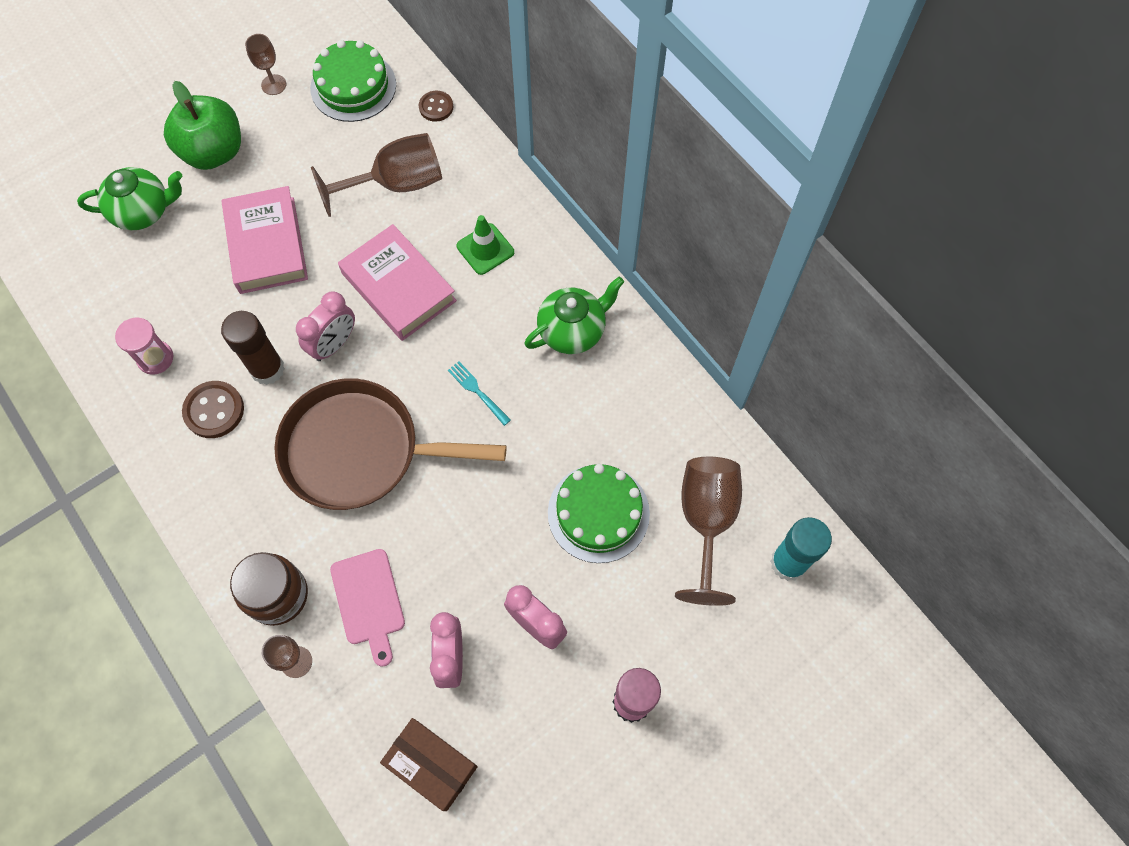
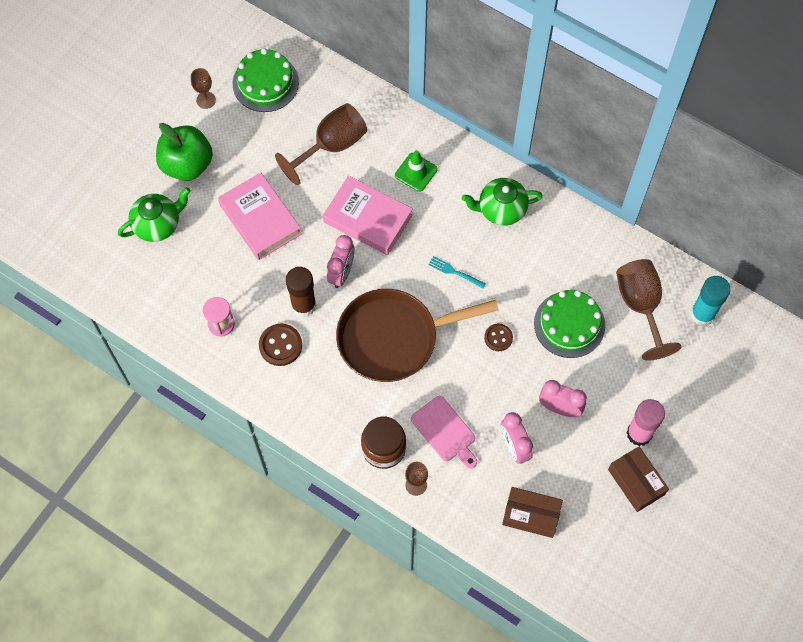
camera: 20 degrees left, 0 degrees up
brown button [419,91,453,122] -> brown button moved to [484,324,513,351]
green teapot [524,277,624,354] -> green teapot turned 135 degrees counterclockwise [462,178,543,226]
none -> brown box [608,446,669,512]

